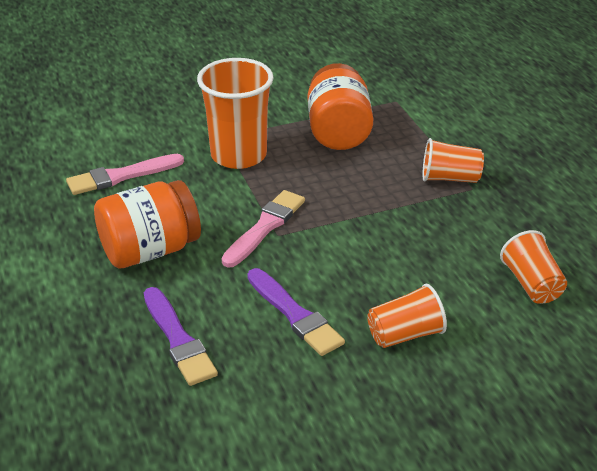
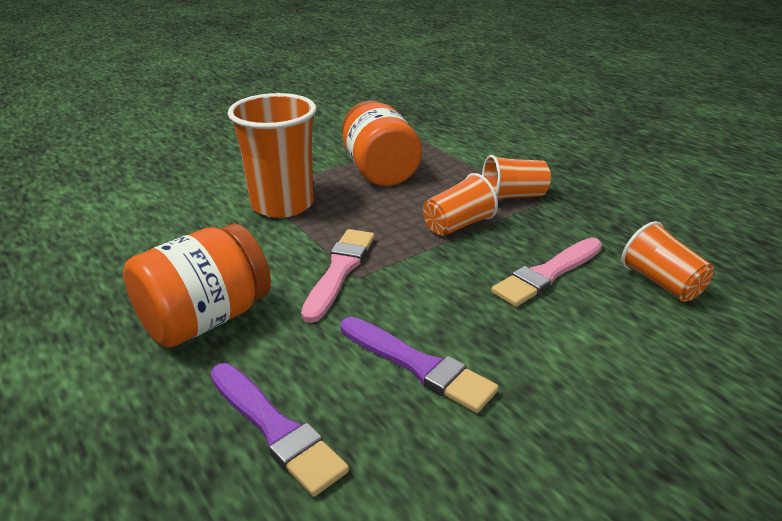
camera: 15 degrees left, 5 degrees down
pink brush [66,154,184,195] -> pink brush moved to [491,238,602,307]
orange cup [367,284,447,348] -> orange cup moved to [423,173,498,236]

